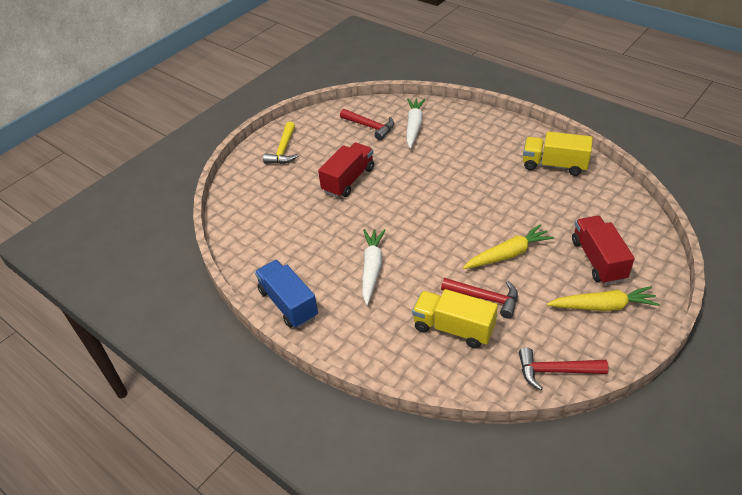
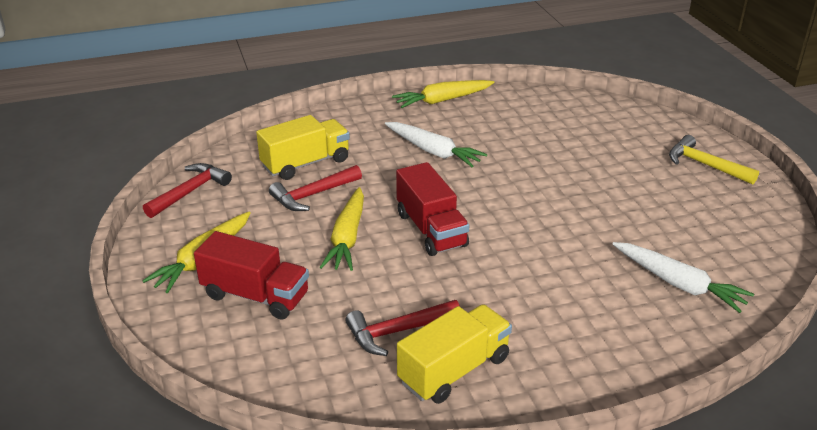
camera: 120 degrees right, 10 degrees down
blue truck [255,260,318,328] -> yellow carrot [392,80,495,108]
red truck [318,143,374,198] -> red truck moved to [396,162,469,256]
red hammer [340,109,394,140] -> red hammer moved to [345,300,460,356]

